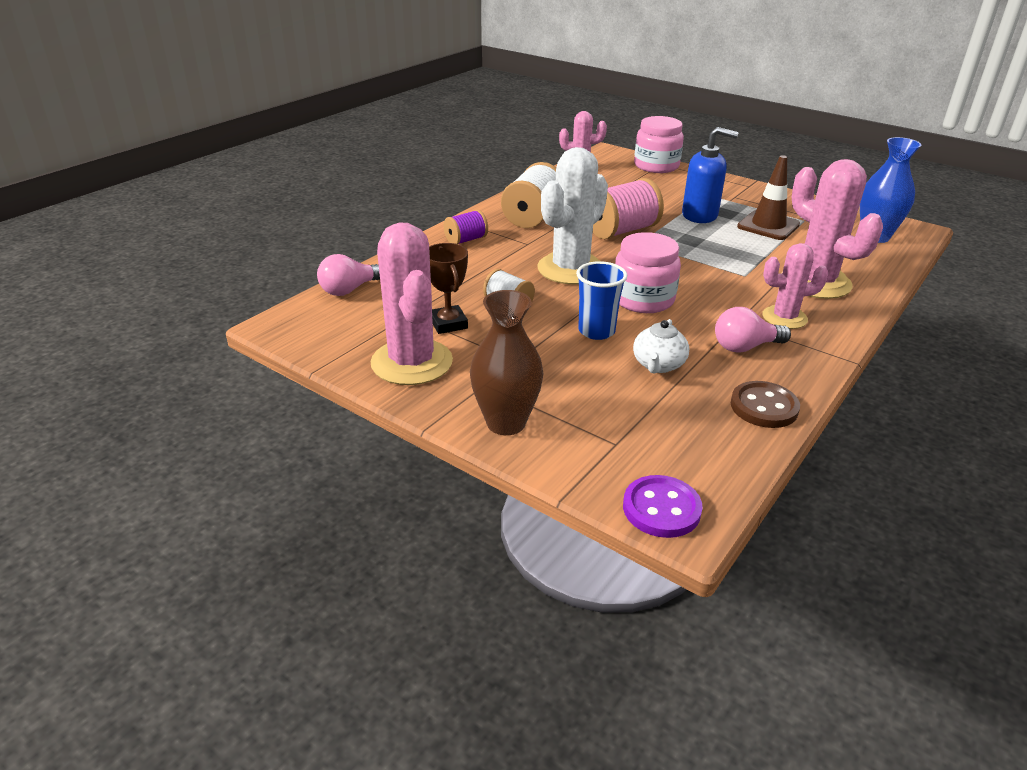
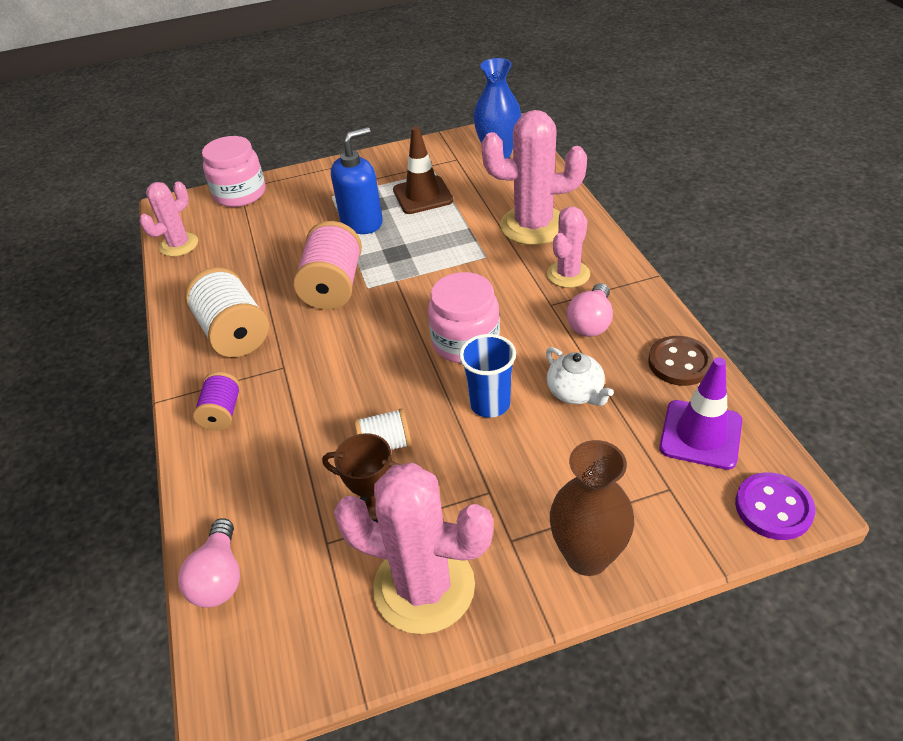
camera: 50 degrees left, 10 degrees up
white cactus [537,147,608,284] -> none
none -> purple traffic cone [659,357,742,470]

